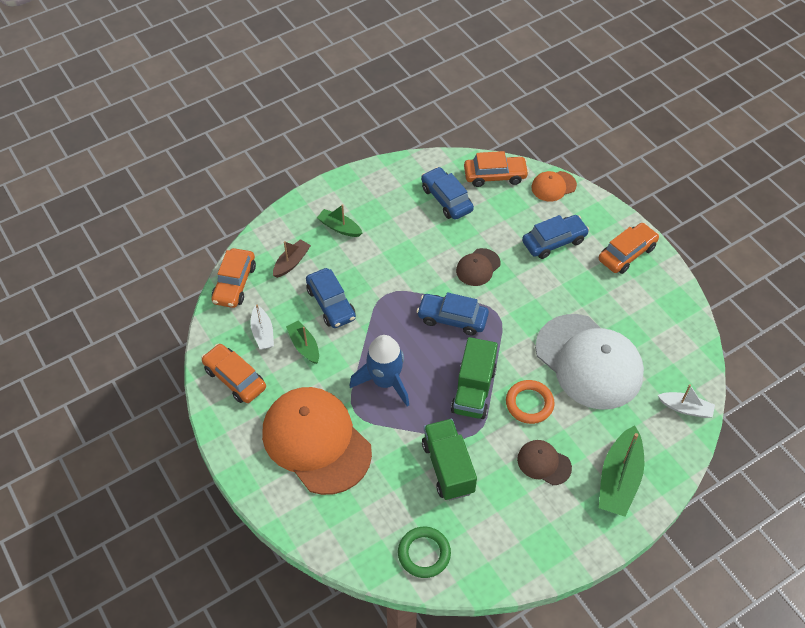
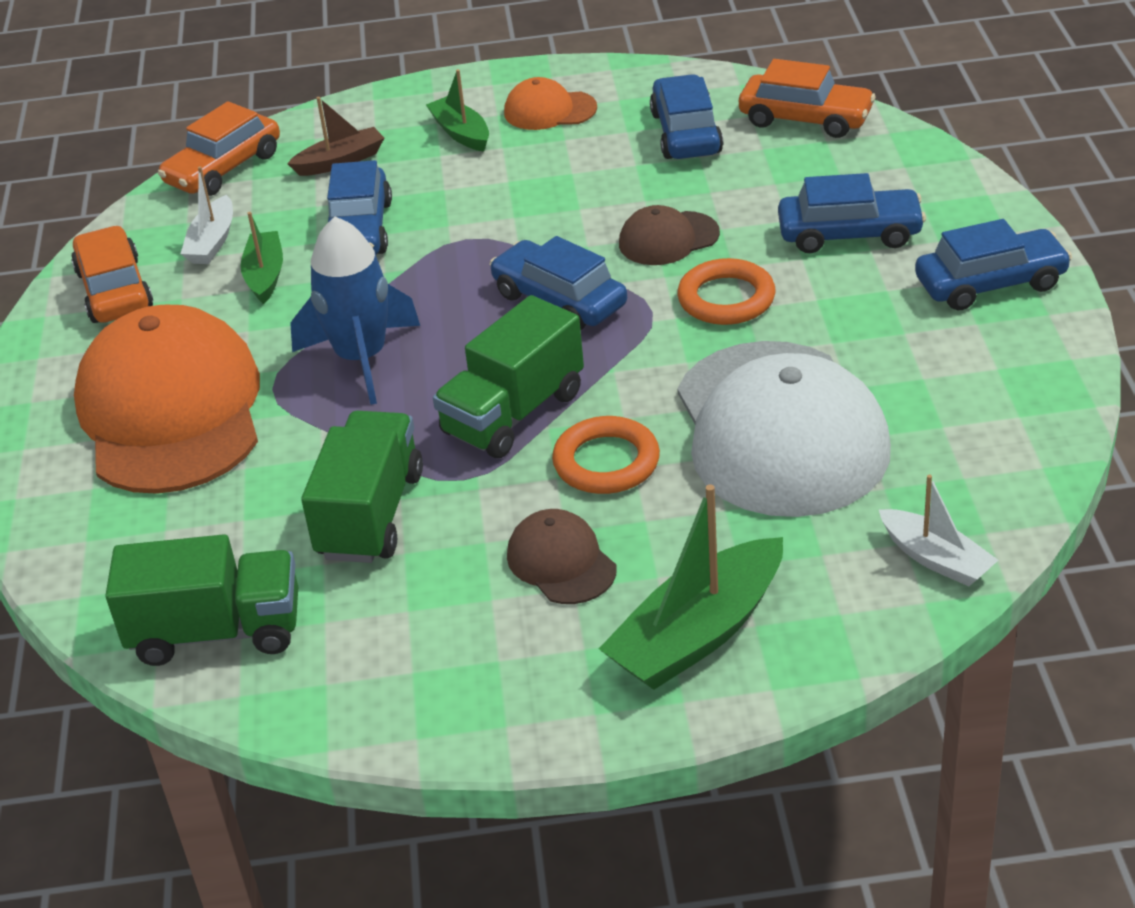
camera: 30 degrees right, 15 degrees down
green ring [398,527,451,578] -> green truck [105,534,298,666]
orange cap [531,171,577,202] -> orange cap moved to [504,77,597,130]
orange car [599,223,659,274] -> blue car [915,219,1072,310]
none -> orange ring [677,258,776,325]

